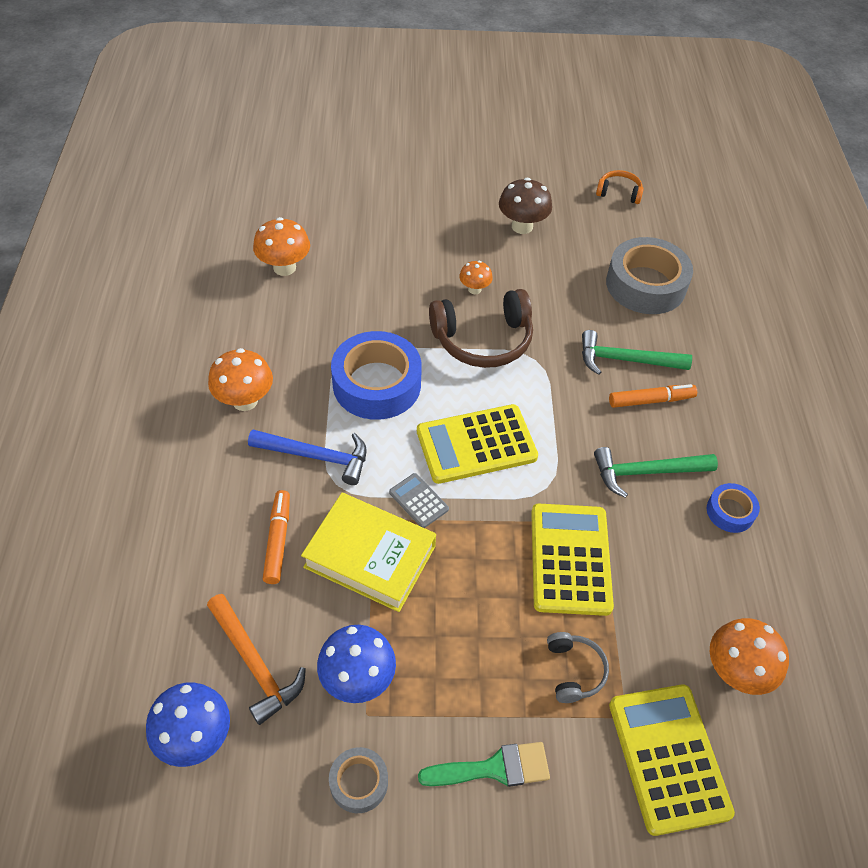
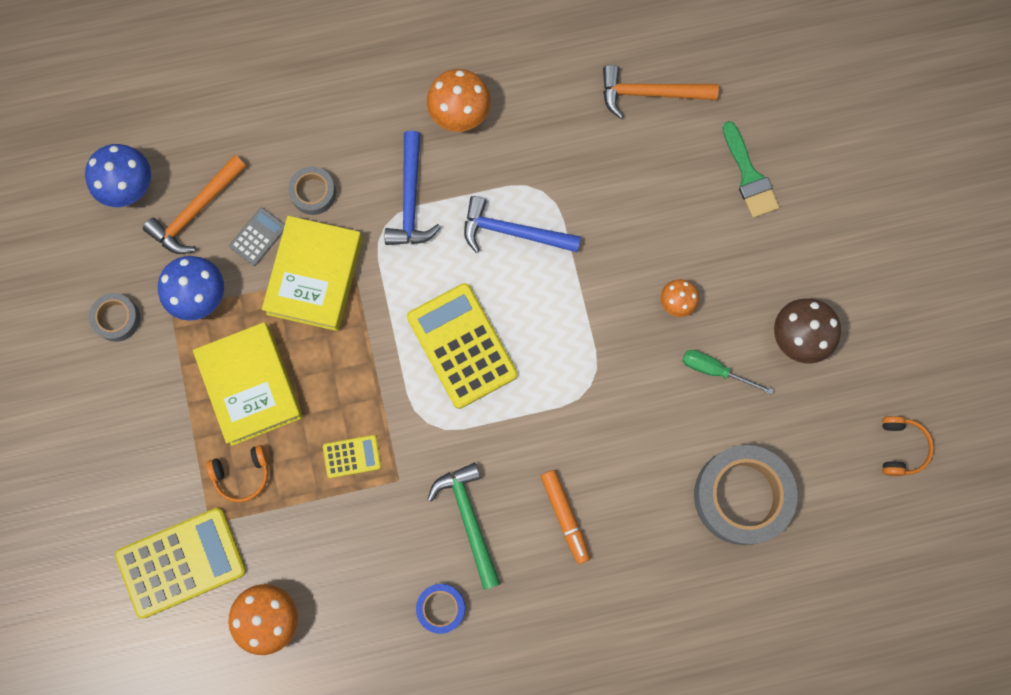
camera: 80 degrees right, 25 degrees up
orange mushroom [253,217,310,276] -> orange hammer [603,65,719,119]
orange marker [263,490,290,584] -> grey tape [288,167,336,215]
blue tape [331,331,422,420] -> blue hammer [464,196,581,253]
grey calculator [389,473,449,528] -> grey calculator moved to [229,207,285,266]
green brush [418,742,550,787] -> green brush moved to [722,121,780,218]
brown headphones [429,289,533,368] -> none
yellow calculator [531,504,614,616] -> yellow calculator [323,435,381,478], size x0.48
grey headphones [547,632,609,703] -> orange headphones [206,445,269,502]
green hammer [582,330,692,375] -> none
none -> yellow book [193,322,303,446]
none -> green screwdriver [682,350,774,395]

